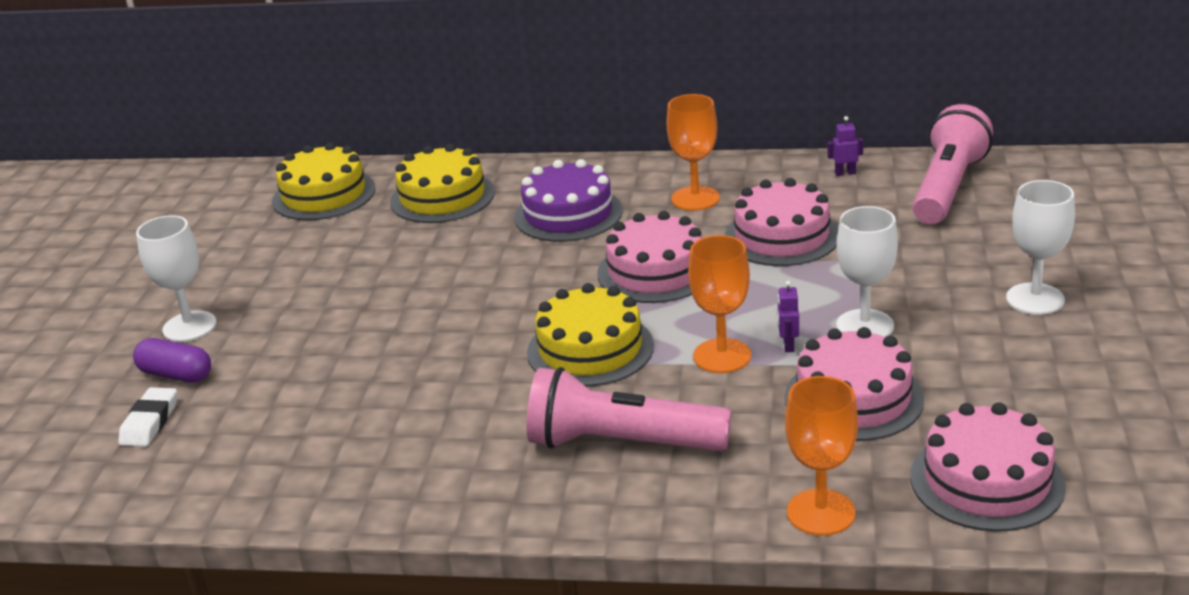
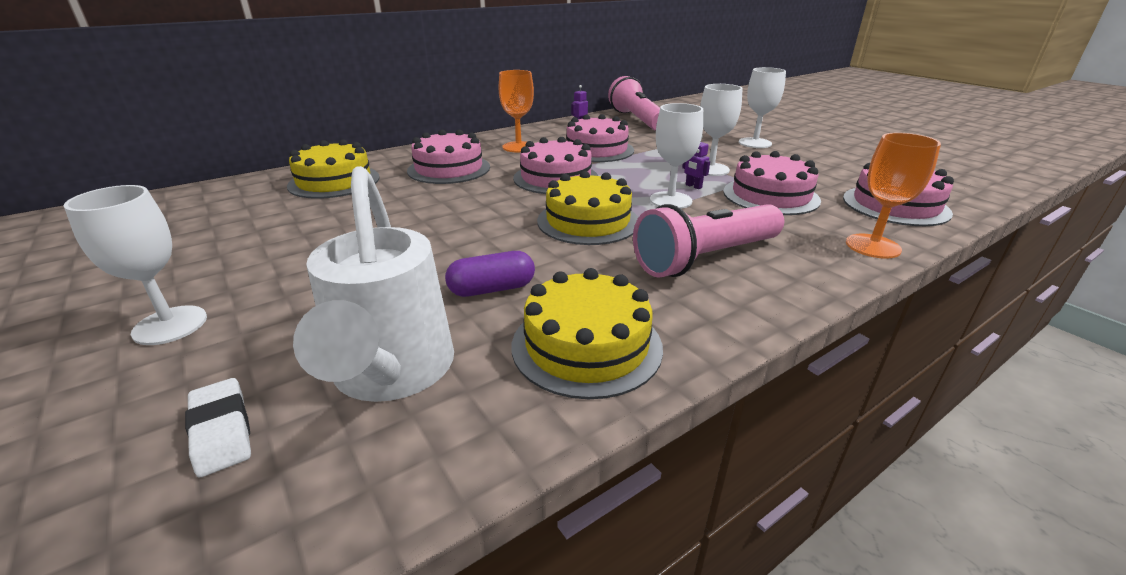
camera: 45 degrees left, 0 degrees up
purple capsule [133,338,211,383] -> purple capsule moved to [445,251,535,297]
yellow cake [272,142,375,220] -> yellow cake moved to [512,268,663,399]
purple cake [514,159,623,242] -> pink cake [407,130,490,184]
orange goblet [688,235,751,373] -> white goblet [650,103,703,209]
none -> white watering can [293,166,454,402]

